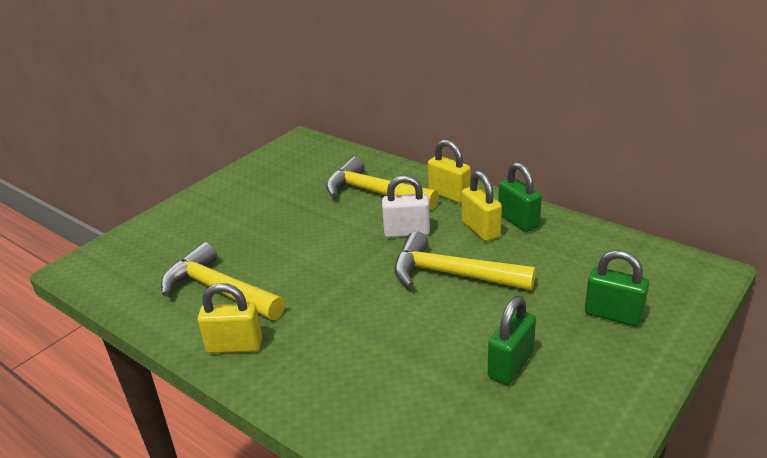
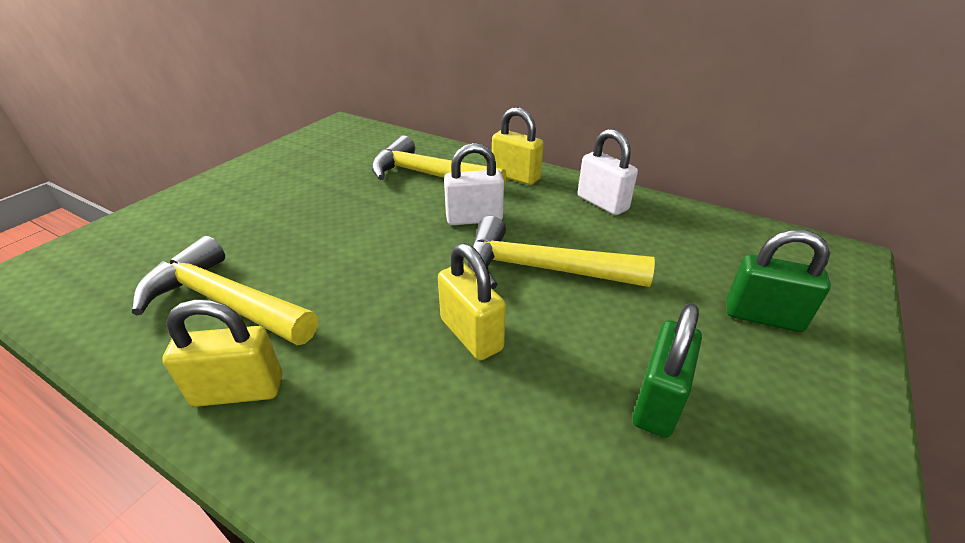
camera: 10 degrees left, 5 degrees up
yellow padlock [462,171,502,241] -> yellow padlock moved to [438,243,506,361]
green padlock [498,162,542,232] -> white padlock [578,129,638,215]

